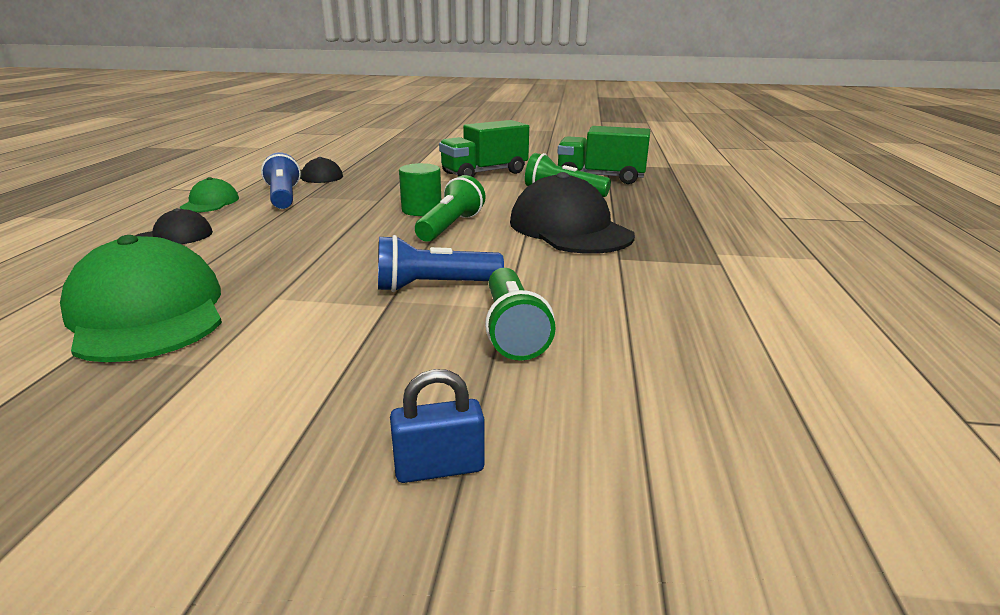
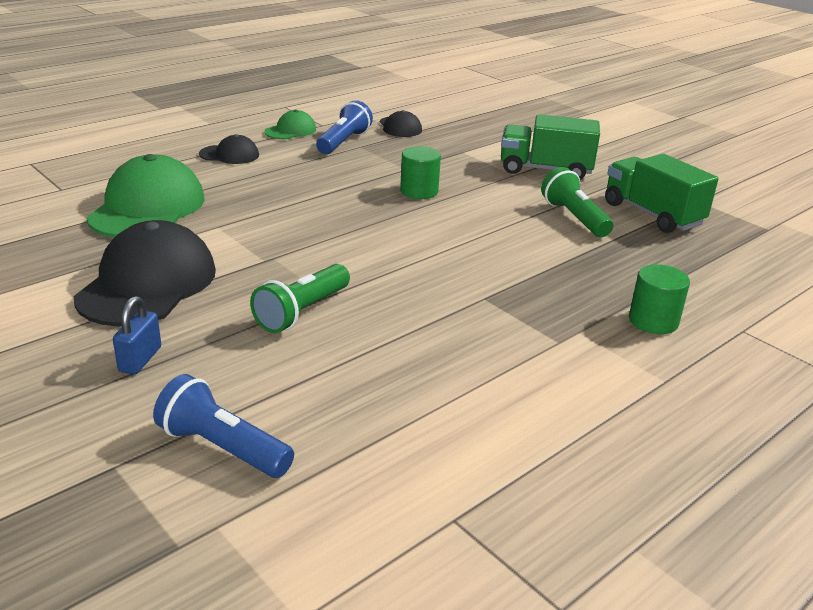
camera: 40 degrees right, 5 degrees up
blue flashlight [378,235,504,292] -> blue flashlight moved to [153,374,294,478]
blue padlock [390,369,485,483] -> blue padlock turned 75 degrees clockwise [113,296,161,374]
green flashlight [415,175,486,242] -> none
black cap [510,172,635,254] -> black cap moved to [74,220,216,326]
none -> green cylinder [629,264,690,334]

